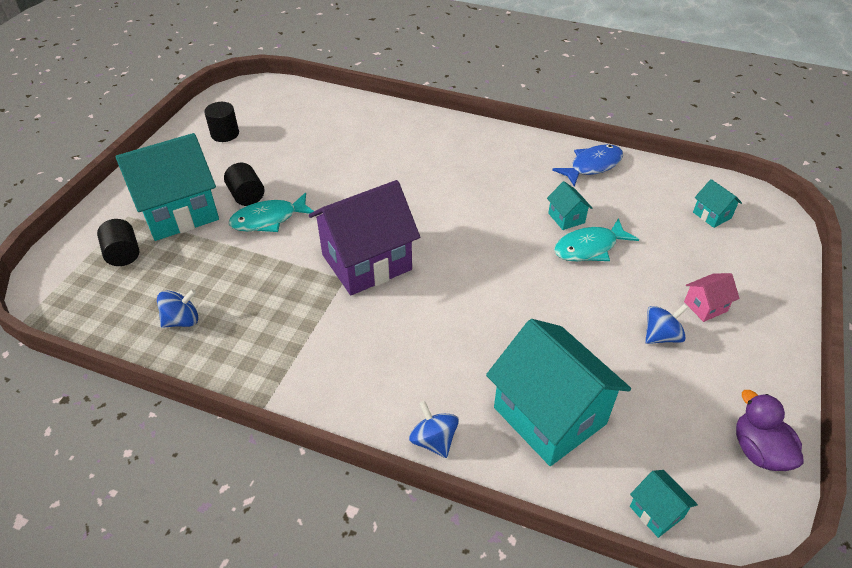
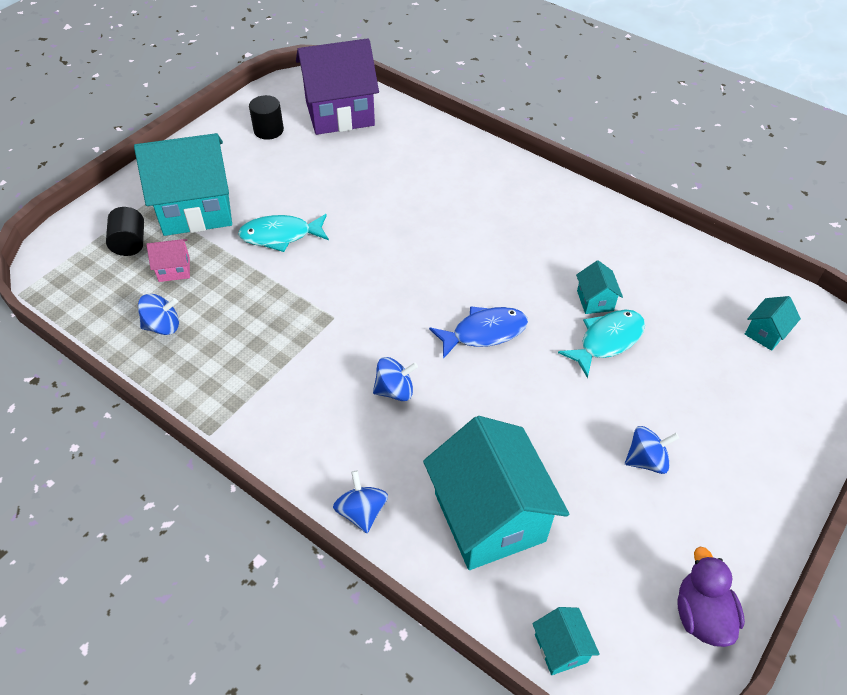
camera: 15 degrees right, 5 degrees up
black cylinder [224,163,264,206] -> none
purple house [309,180,420,295] -> purple house moved to [296,38,379,135]
blue fish [552,144,623,186] -> blue fish moved to [429,306,528,359]
turquoise fish [554,218,639,261] -> turquoise fish turned 150 degrees clockwise [558,309,645,378]
pink house [684,273,740,322] -> pink house moved to [147,239,190,282]
turquoise house [693,179,742,228] -> turquoise house turned 60 degrees clockwise [745,296,801,351]
none -> blue spinning top [373,357,418,401]

